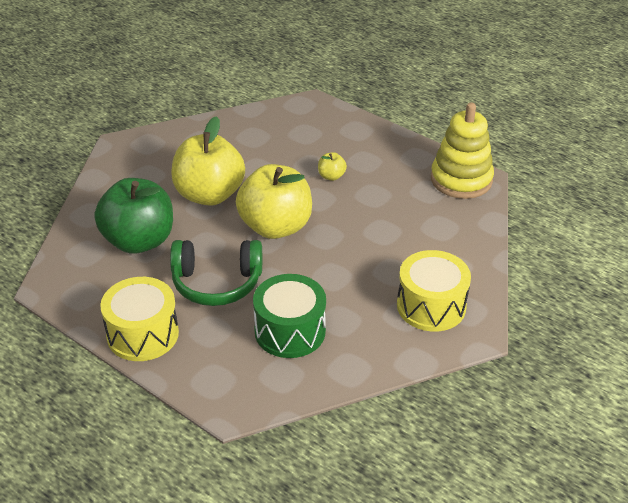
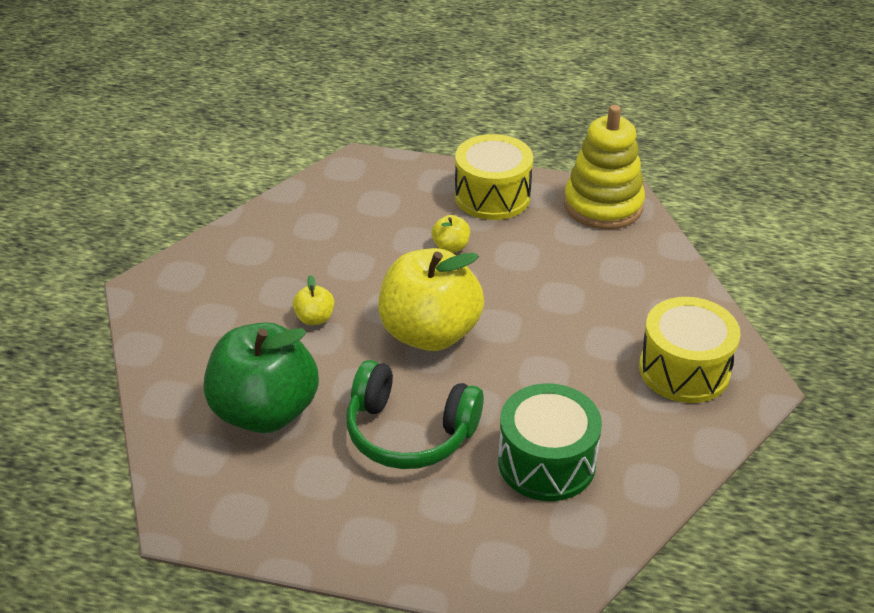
camera: 25 degrees left, 0 degrees up
yellow drum [100,277,179,361] -> yellow drum moved to [455,134,533,220]
green headphones [170,240,262,306] -> green headphones turned 45 degrees clockwise [347,360,484,469]
yellow apple [171,116,245,206] -> yellow apple [292,275,334,325], size x0.41

